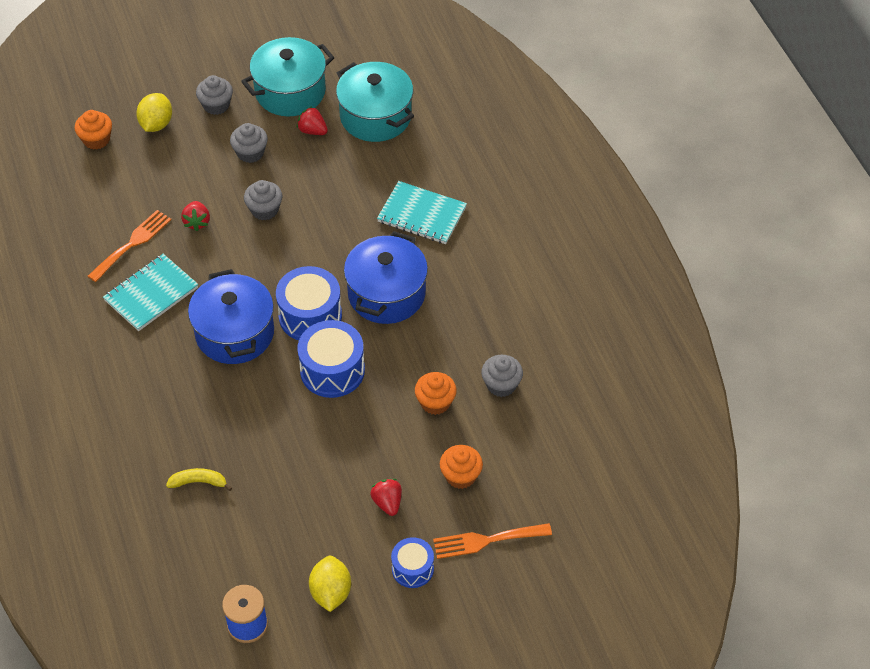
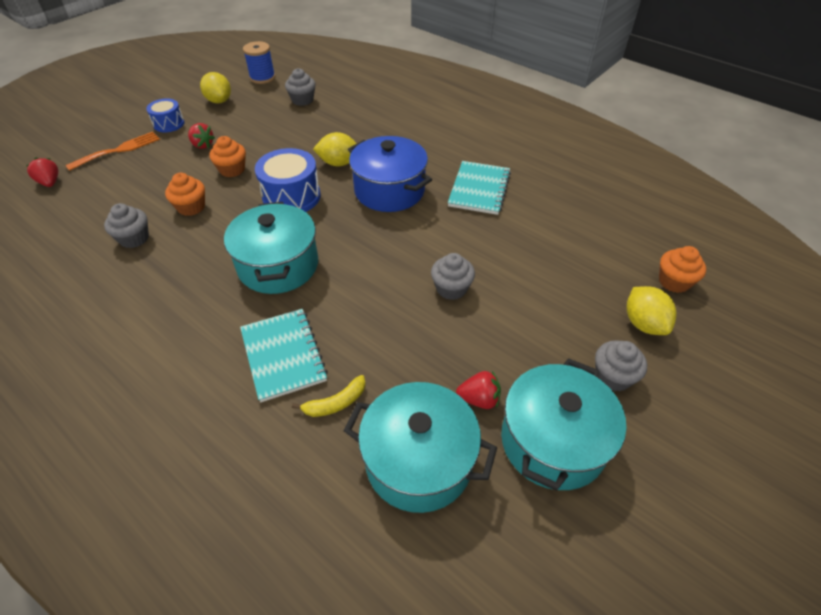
camera: 150 degrees right, 5 degrees down
orange fork [88,210,171,282] -> none
yellow banana [166,468,232,491] -> yellow banana moved to [292,375,366,417]
red strawberry [181,201,210,231] -> red strawberry moved to [26,157,58,187]
grey cupcake [230,123,268,163] -> grey cupcake moved to [285,68,316,106]
blue drum [276,266,342,340] -> none
blue pot [344,231,428,324] -> turquoise pot [224,202,318,294]
turquoise notebook [377,181,467,244] -> turquoise notebook turned 75 degrees clockwise [240,309,328,402]
orange cupcake [440,445,483,489] -> orange cupcake moved to [209,136,246,177]
none -> yellow lemon [313,132,357,166]

